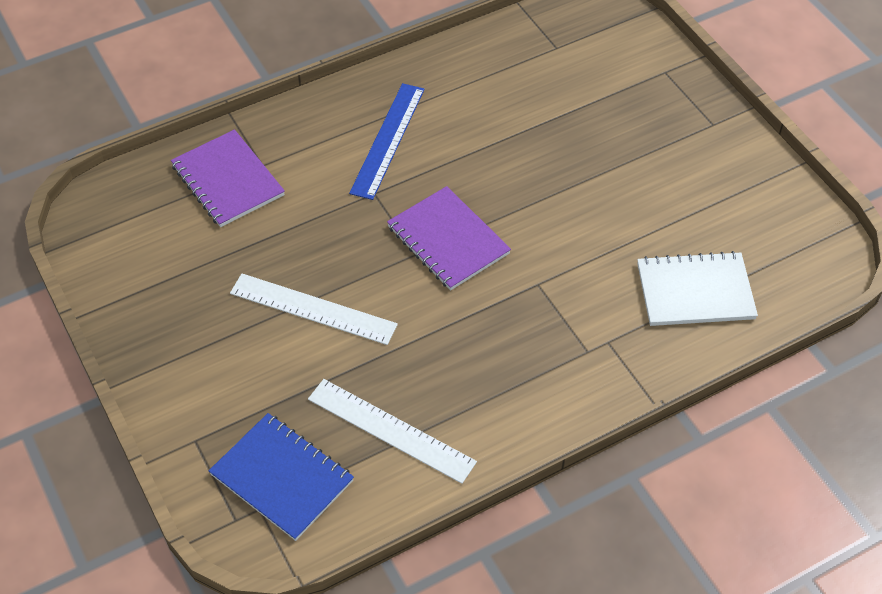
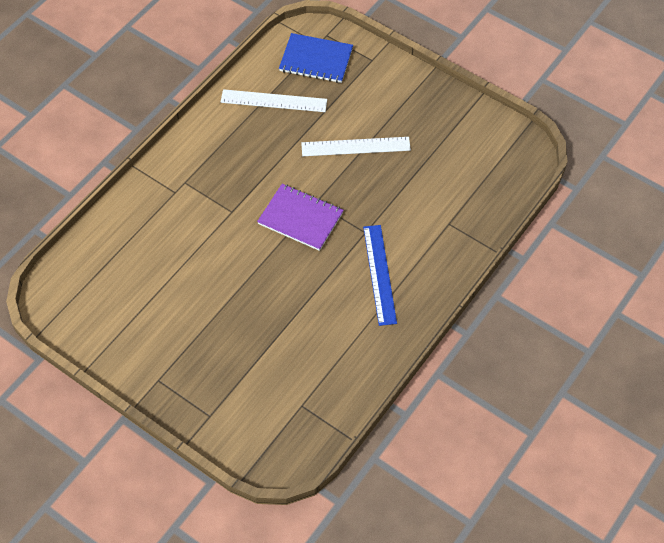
camera: 155 degrees right, 5 degrees up
purple notebook [171,129,285,227] -> none
white notebook [637,251,758,326] -> none

